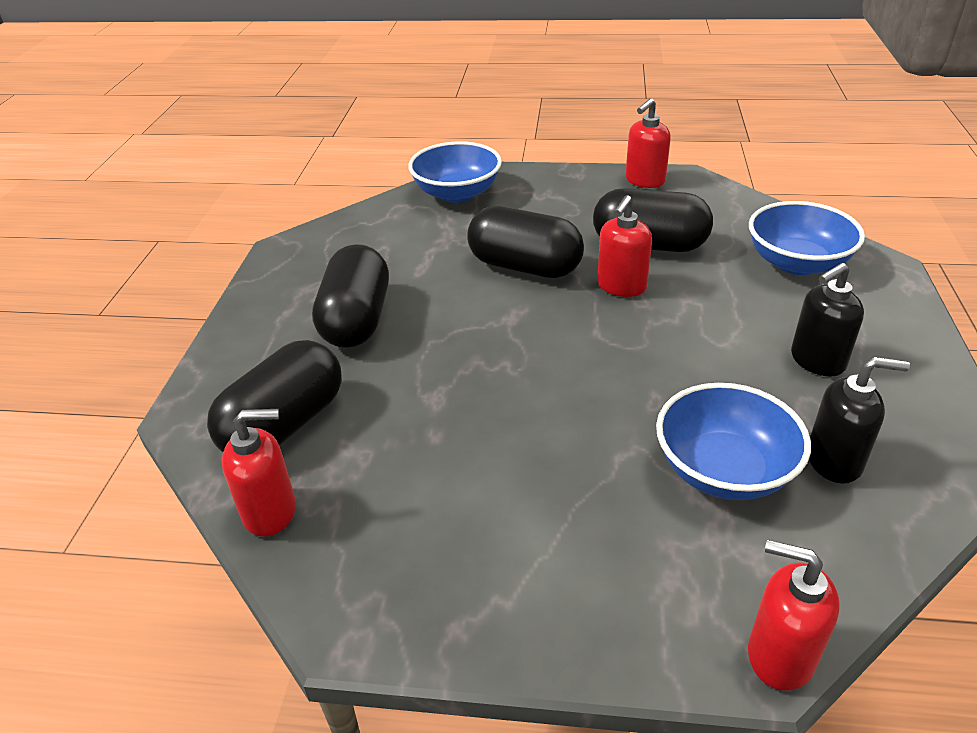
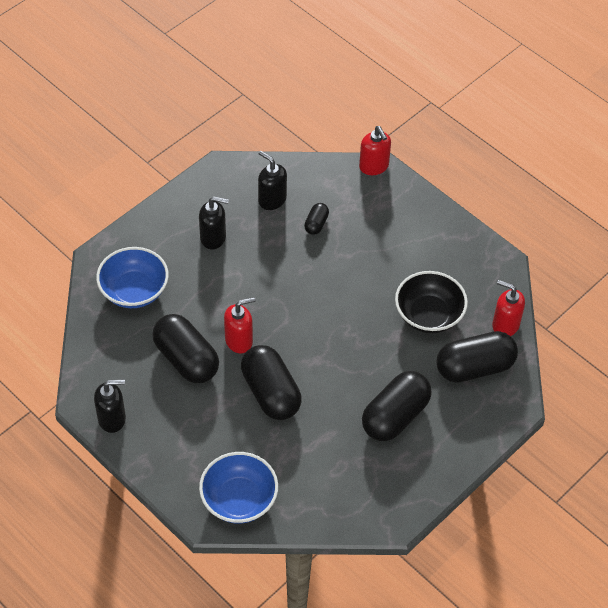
camera: 145 degrees left, 15 degrees up
red soap dispenser [626,98,671,188] -> black soap dispenser [94,379,126,433]
blue bowl [656,383,811,500] -> black capsule [304,203,329,235]
none -> black bowl [395,271,468,333]

